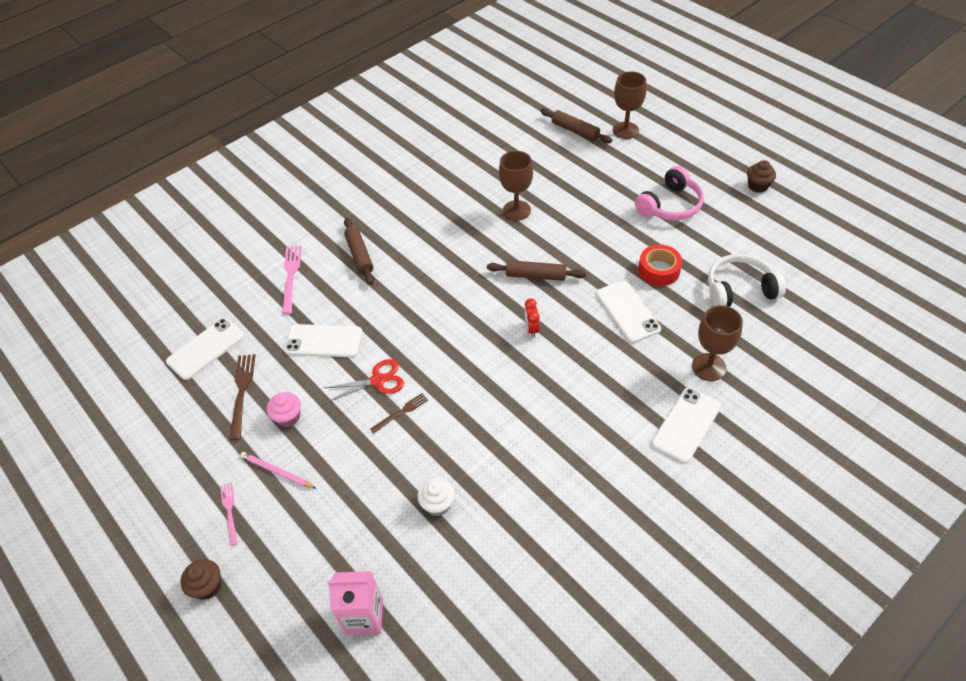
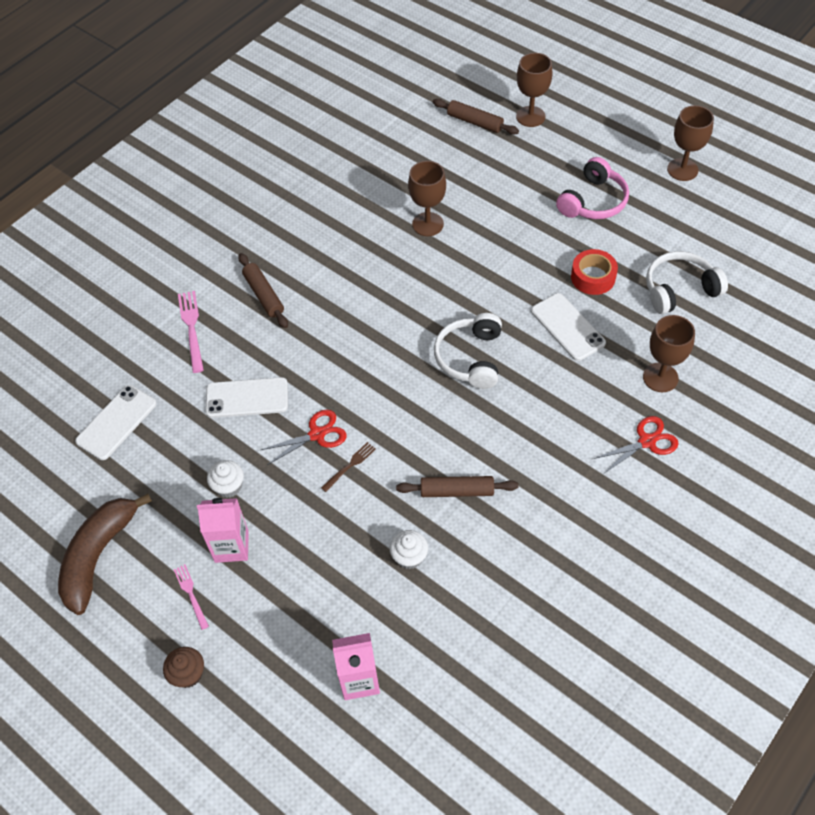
camera: 10 degrees left, 5 degrees up
brown fork [229,354,256,440] -> none
pink pencil [240,452,317,489] -> pink carton [197,498,249,563]
pink cupcake [267,392,301,427] -> white cupcake [207,460,244,498]
brown rolling pin [487,260,586,281] -> brown rolling pin moved to [396,476,519,497]
red clock [525,298,540,338] -> white headphones [434,313,502,389]
white phone [651,388,721,463] -> red scissors [593,416,679,473]
brown cupcake [747,160,776,193] -> brown goblet [667,105,714,181]
none -> brown banana [58,494,152,615]

